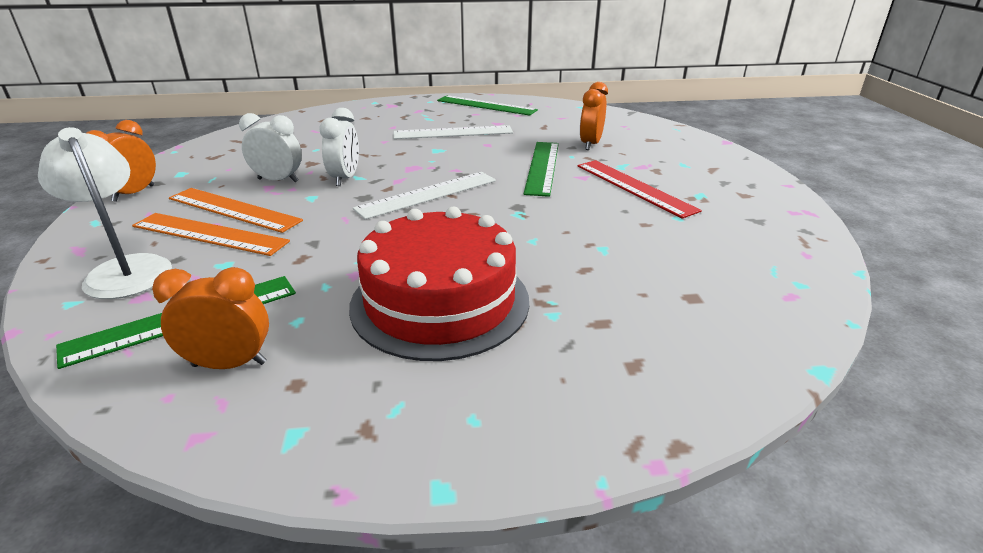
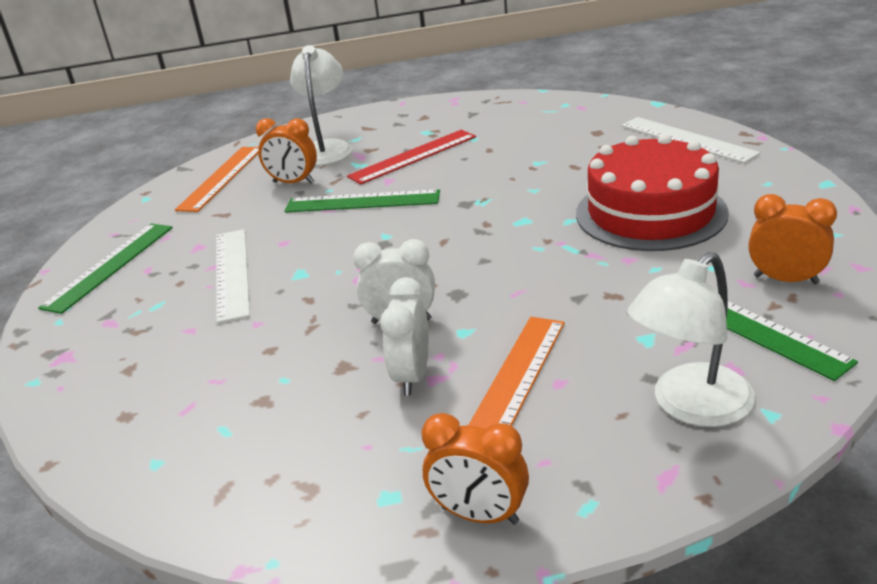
camera: 90 degrees left, 0 degrees up
orange ruler [132,213,290,256] -> orange ruler moved to [175,147,259,212]
orange clock [152,267,269,369] -> orange clock turned 120 degrees clockwise [748,194,837,284]
white ruler [353,172,496,219] -> white ruler moved to [621,117,761,163]
none -> white lamp [290,45,352,166]

